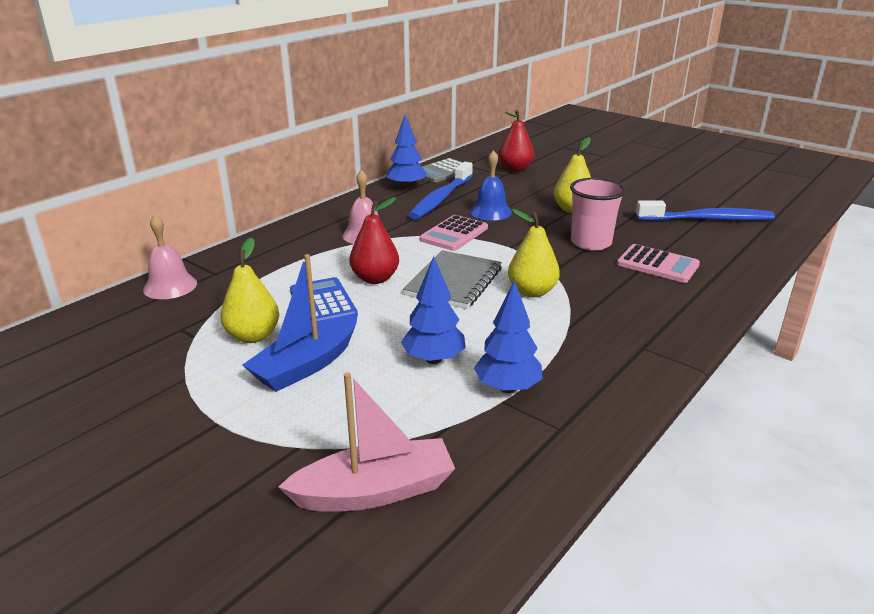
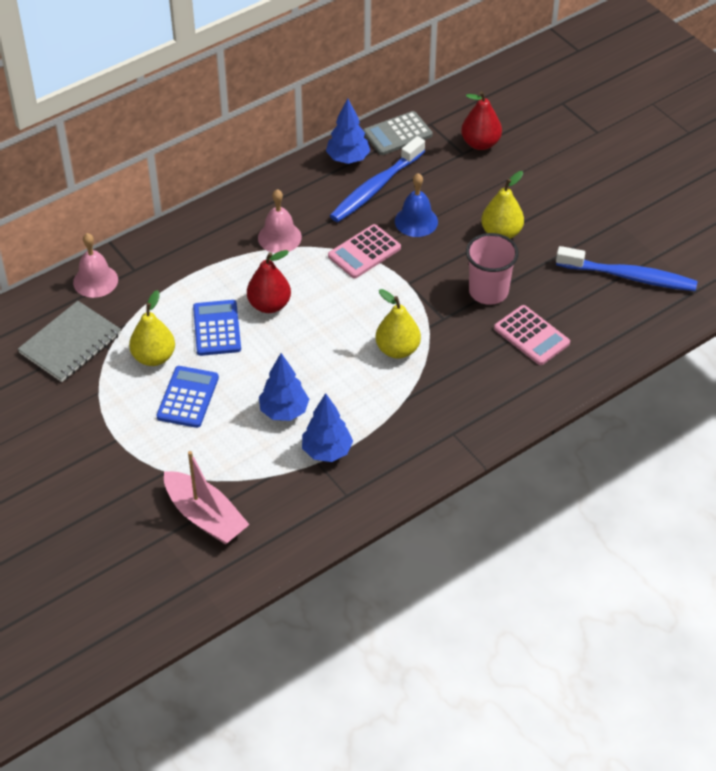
camera: 15 degrees right, 20 degrees up
blue boat [243,254,357,392] -> blue calculator [156,366,219,428]
pink boat [278,372,455,512] -> pink boat turned 45 degrees clockwise [164,451,250,545]
grey notebook [403,250,502,309] -> grey notebook moved to [18,301,121,382]

